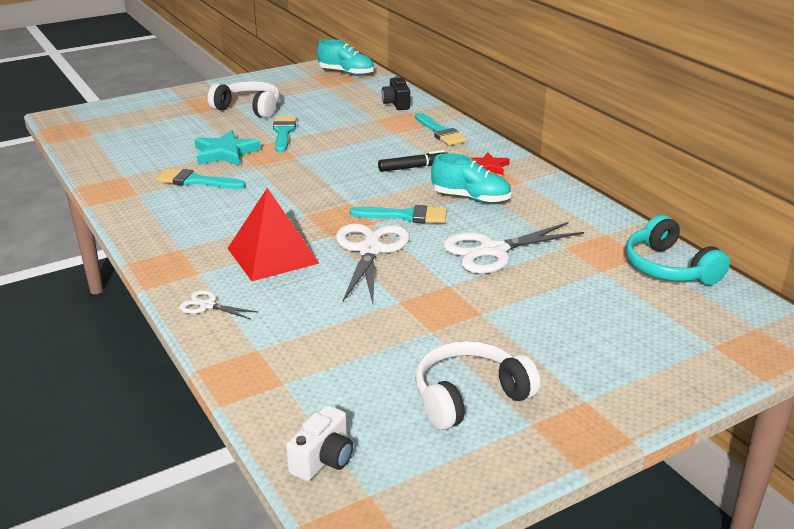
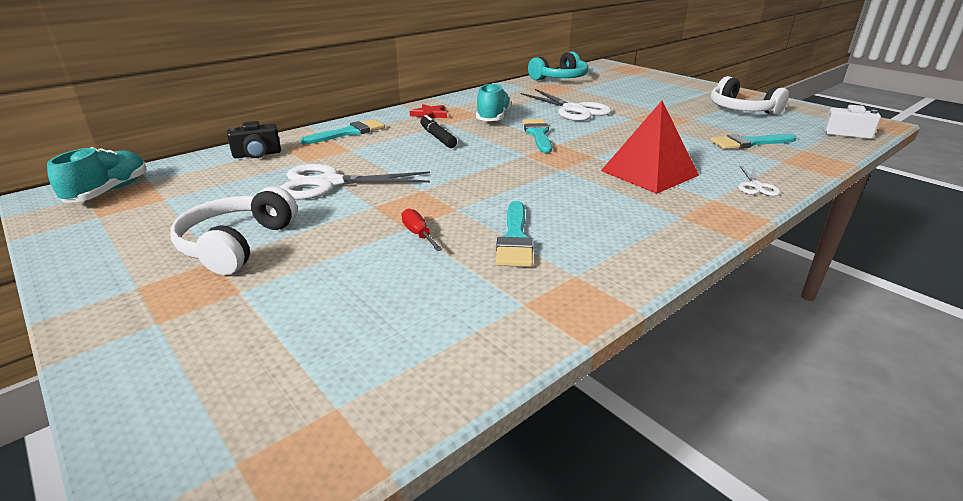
camera: 100 degrees left, 0 degrees up
turquoise star [194,130,261,166] -> red screwdriver [401,208,443,251]
turquoise brush [273,116,296,152] -> turquoise brush moved to [710,134,797,149]
white scissors [336,224,409,303] -> white scissors moved to [280,164,430,200]

